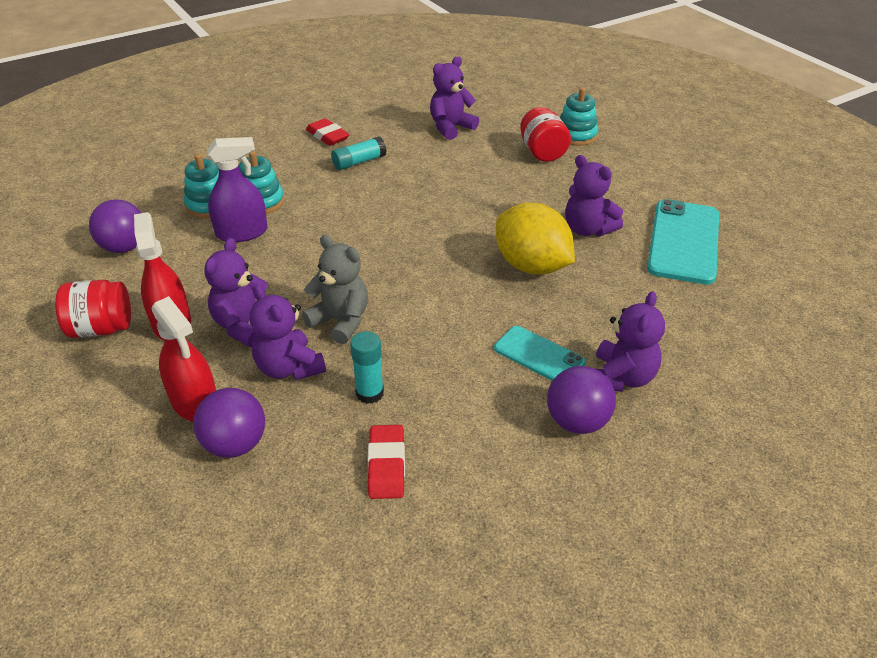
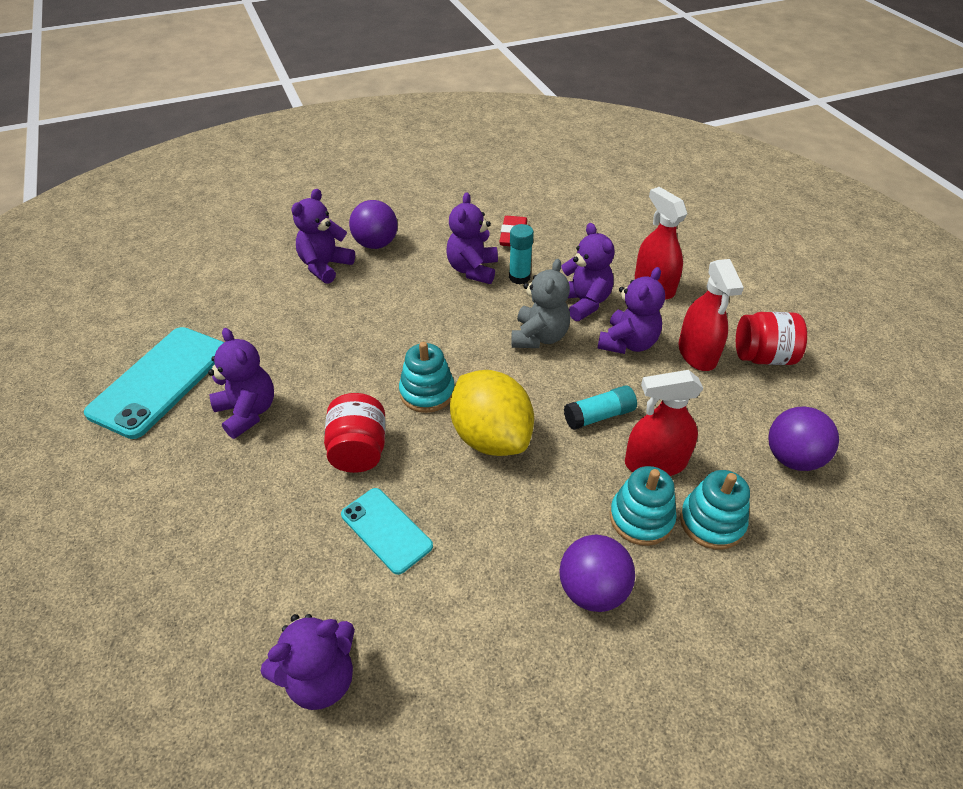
camera: 170 degrees left, 5 degrees up
purple ball [193,388,265,458] -> purple ball moved to [559,535,635,612]
purple spray bottle [207,137,268,242] -> red spray bottle [625,370,704,476]
grey teddy bear [302,235,368,344] -> grey teddy bear turned 120 degrees counterclockwise [512,259,570,348]
red eraser [306,118,349,146] -> none
turquoise glue stick [331,137,387,170] -> turquoise glue stick moved to [564,386,637,430]
turquoise phone [494,326,586,381] -> turquoise phone moved to [341,488,433,575]
yellow lemon [496,203,575,275] -> yellow lemon moved to [450,370,534,456]
red jar [520,107,571,162] -> red jar moved to [324,393,386,473]
turquoise stacking toy [560,87,598,146] -> turquoise stacking toy moved to [399,342,454,413]
none -> purple teddy bear [446,192,498,284]

